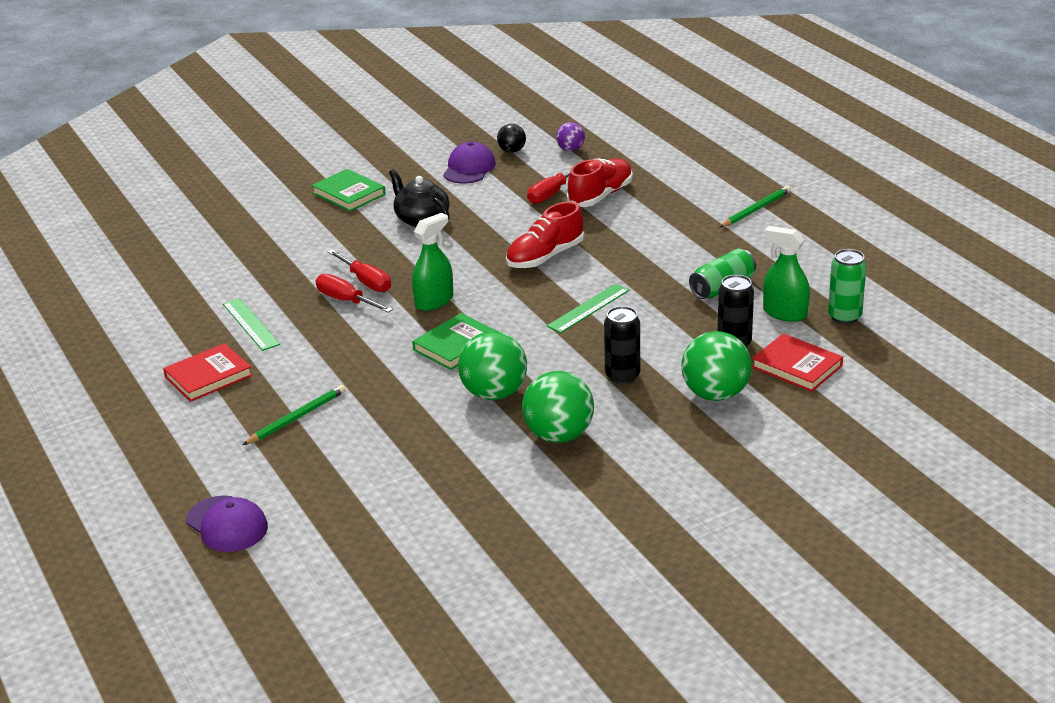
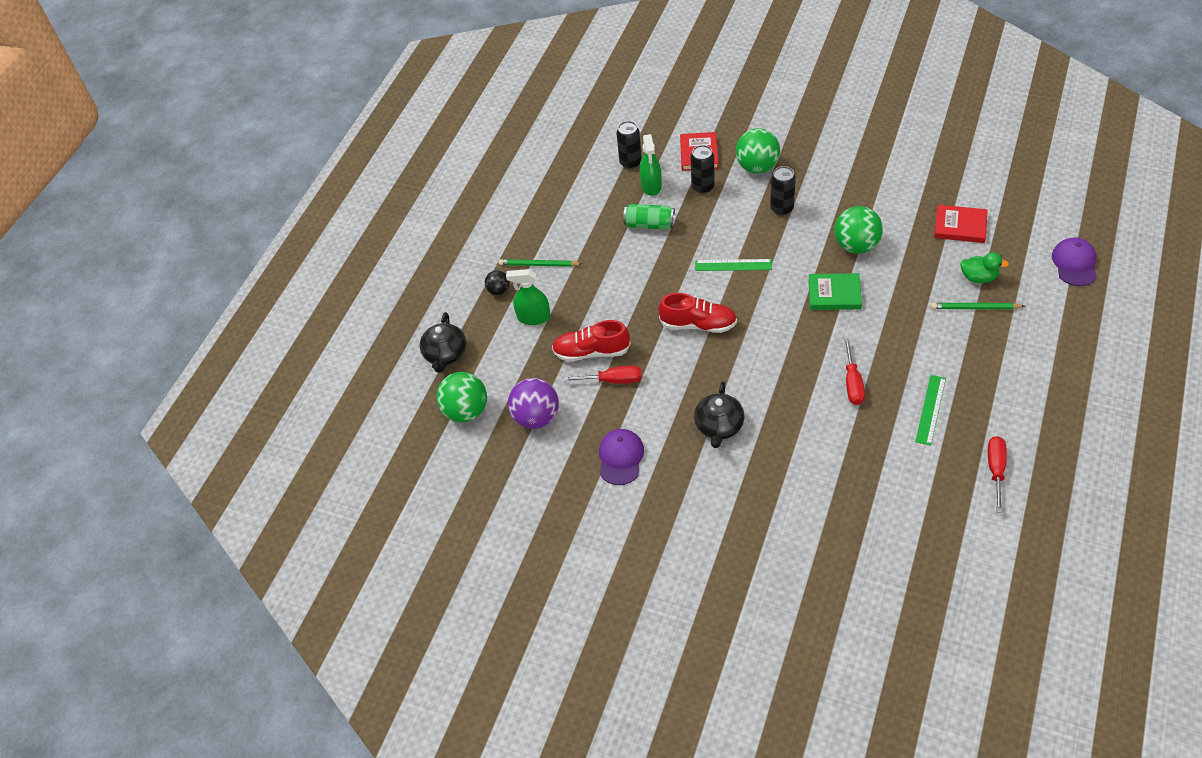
camera: 125 degrees left, 20 degrees up
red book [163,343,253,402] -> red book moved to [934,205,988,243]
green book [312,169,386,211] -> none
red screwdriver [328,249,391,292] -> red screwdriver moved to [988,436,1007,513]
green spray bottle [412,213,453,311] -> green spray bottle moved to [506,269,550,325]
purple cap [443,142,496,184] -> purple cap turned 120 degrees clockwise [599,429,644,485]
black ball [497,124,526,153] -> black ball moved to [485,270,510,295]
green ball [522,371,594,443] -> green ball moved to [436,372,487,422]
purple ball [556,122,585,151] -> purple ball [508,378,559,429], size x1.86
green can [828,249,867,324] -> black can [616,121,642,169]
none -> black teapot [420,312,466,373]
none -> green duck [960,252,1009,283]

